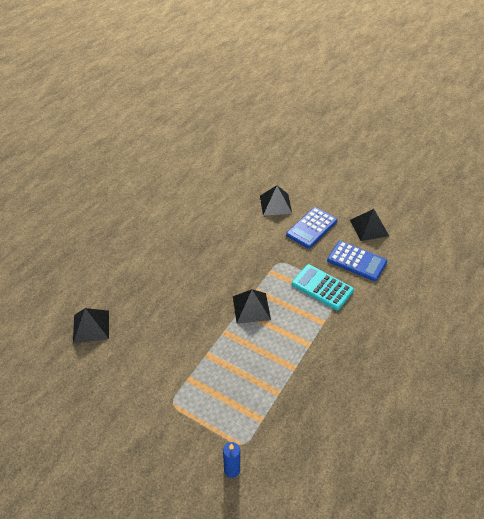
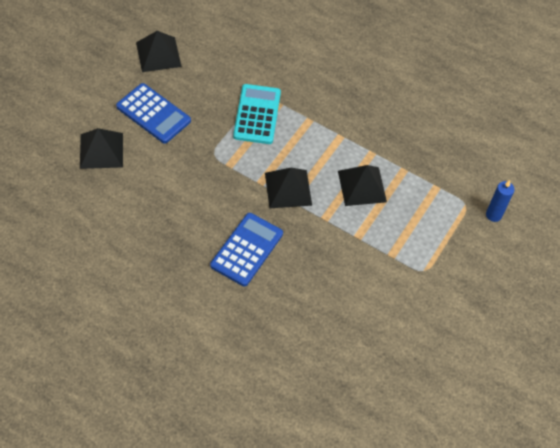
camera: 95 degrees left, 10 degrees up
black pyramid [73,308,109,343] -> black pyramid moved to [338,165,387,206]
turquoise calculator [292,264,354,310] -> turquoise calculator turned 150 degrees clockwise [233,84,281,144]
blue calculator [327,241,387,281] -> blue calculator moved to [210,213,283,286]

